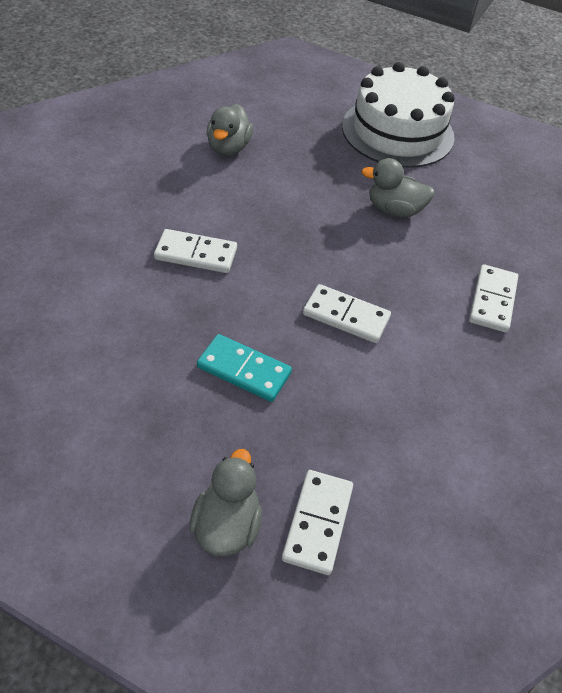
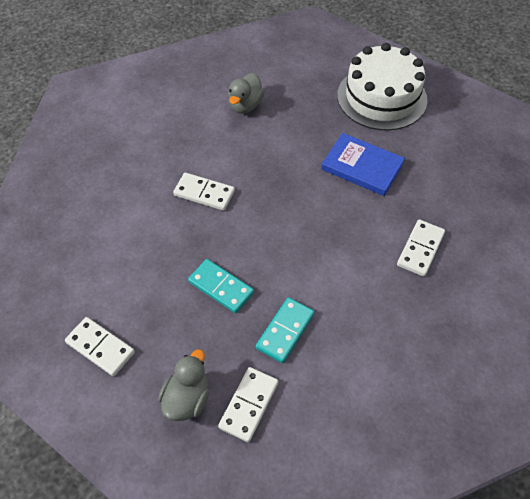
camera: 15 degrees right, 5 degrees up
white domino [303,284,391,343] -> white domino moved to [65,317,135,376]
grey duck [361,158,435,217] -> blue book [321,133,405,196]
none -> turquoise domino [256,297,314,363]

